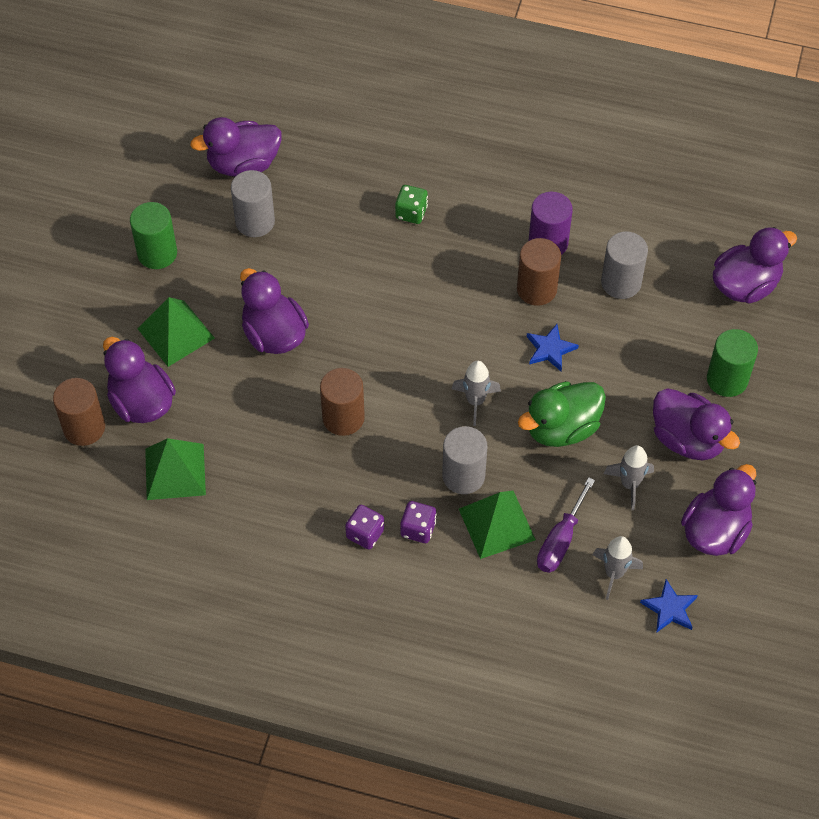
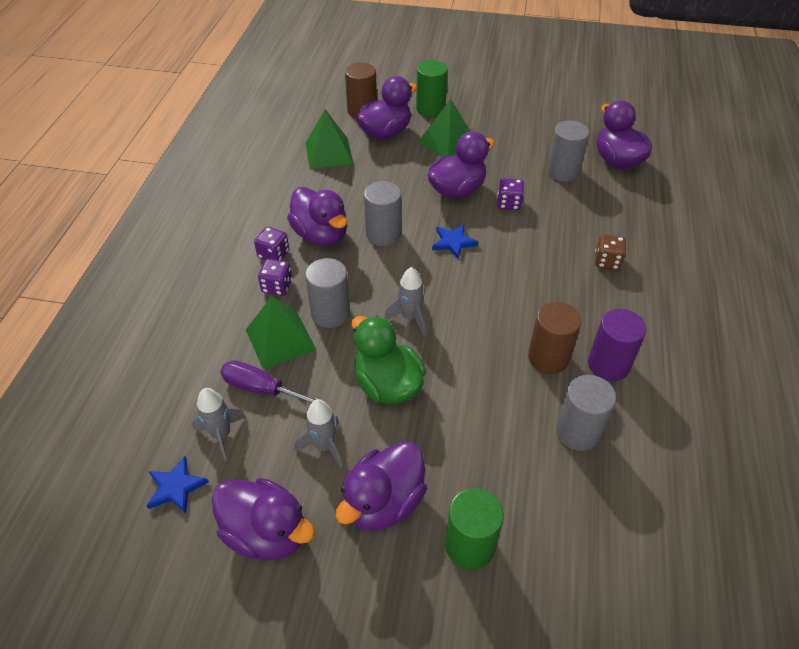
camera: 85 degrees right, 10 degrees down
green cylinder [130,202,177,269] -> green cylinder moved to [416,60,448,117]
brown cylinder [320,368,365,436] -> grey cylinder [364,181,401,246]
green dice [395,185,428,224] -> brown dice [595,234,626,270]
blue star [526,324,579,371] -> blue star moved to [432,224,478,259]
purple duck [713,227,797,304] -> purple duck moved to [287,187,347,246]
none -> purple dice [497,178,524,211]

